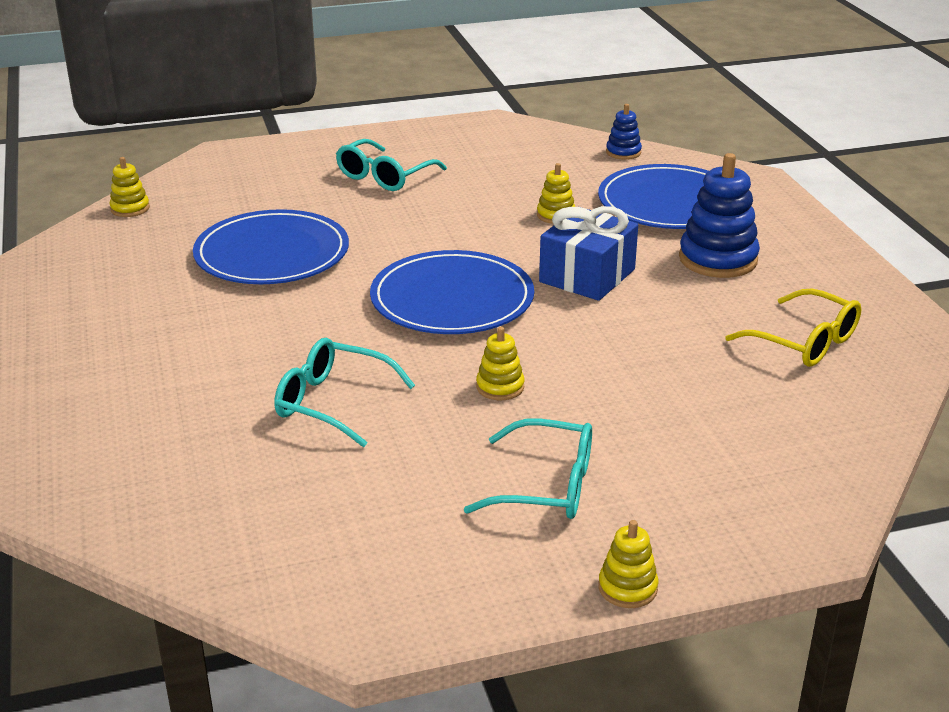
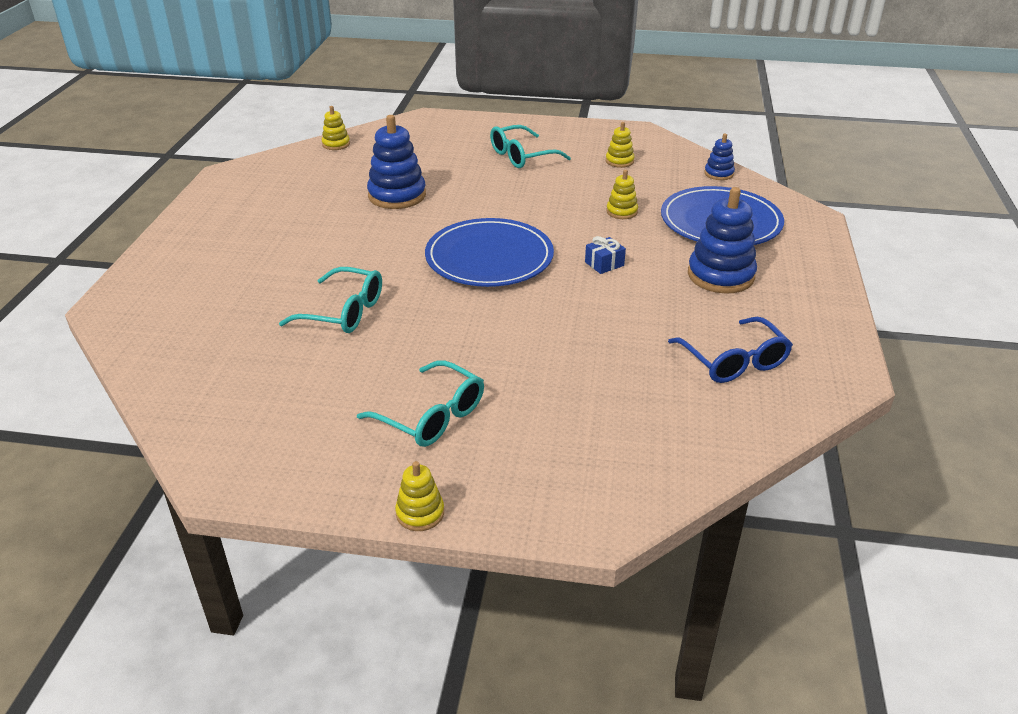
camera: 25 degrees right, 5 degrees up
blue plate [193,209,349,284] -> blue stacking toy [367,115,426,209]
turquoise glasses [274,338,415,447] -> turquoise glasses turned 150 degrees clockwise [279,267,382,333]
yellow stacking toy [476,327,524,400] -> yellow stacking toy moved to [606,122,635,168]
blue gift [539,206,638,301] -> blue gift [585,236,626,274], size x0.48
yellow glasses [725,288,861,367] -> blue glasses [668,317,793,383]

